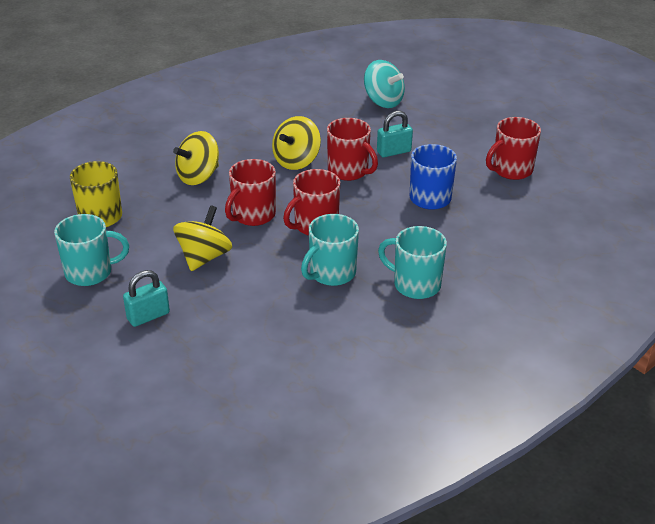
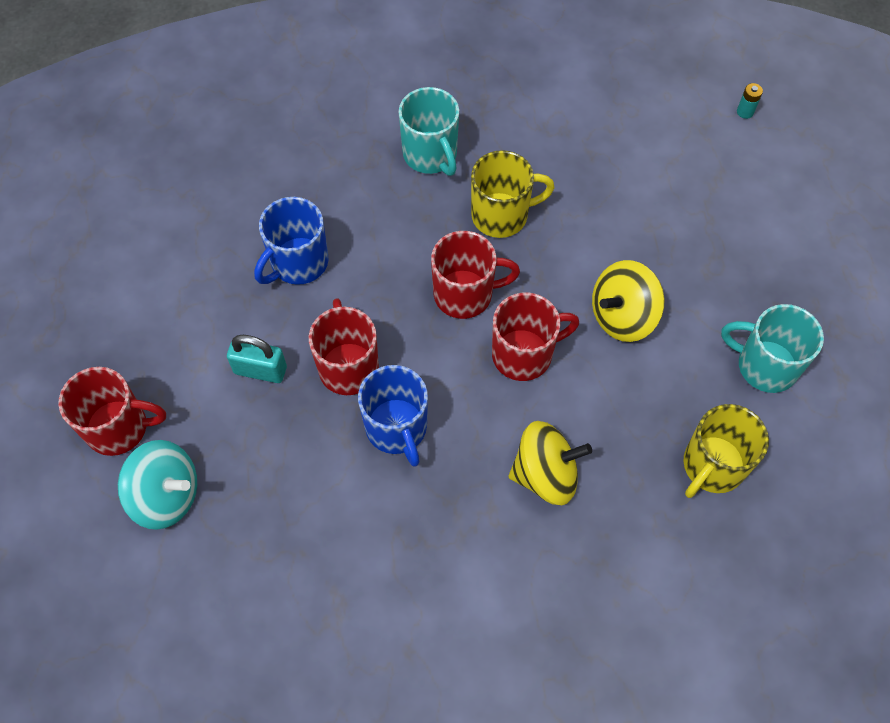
camera: 145 degrees left, 25 degrees up
turquoise padlock [123,270,170,327] -> none
yellow spinning top [272,116,321,170] -> blue mug [358,365,428,467]
turquoise mug [301,214,359,286] -> yellow mug [471,150,555,238]
turquoise spinning top [364,60,405,108] -> turquoise spinning top turned 120 degrees clockwise [118,440,197,530]
red mug [486,117,541,180] -> red mug moved to [58,367,166,456]
none -> turquoise battery [737,83,763,119]

